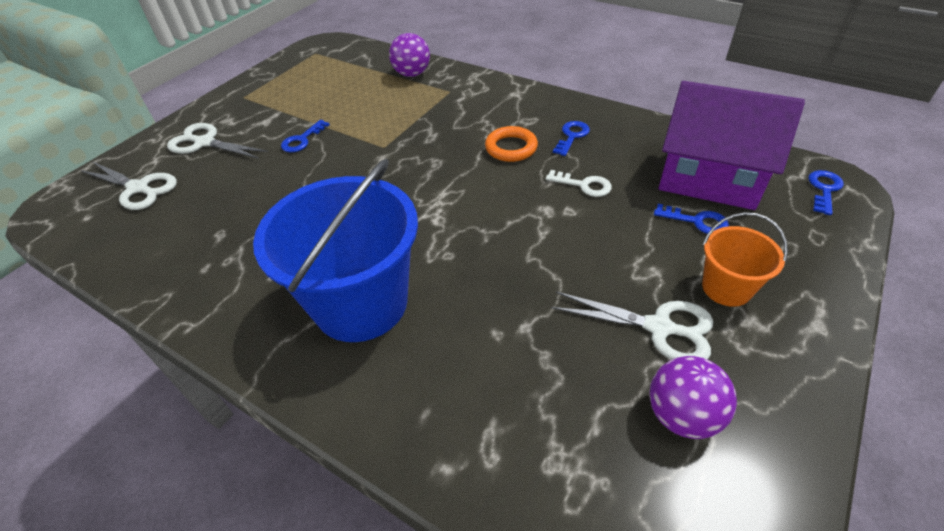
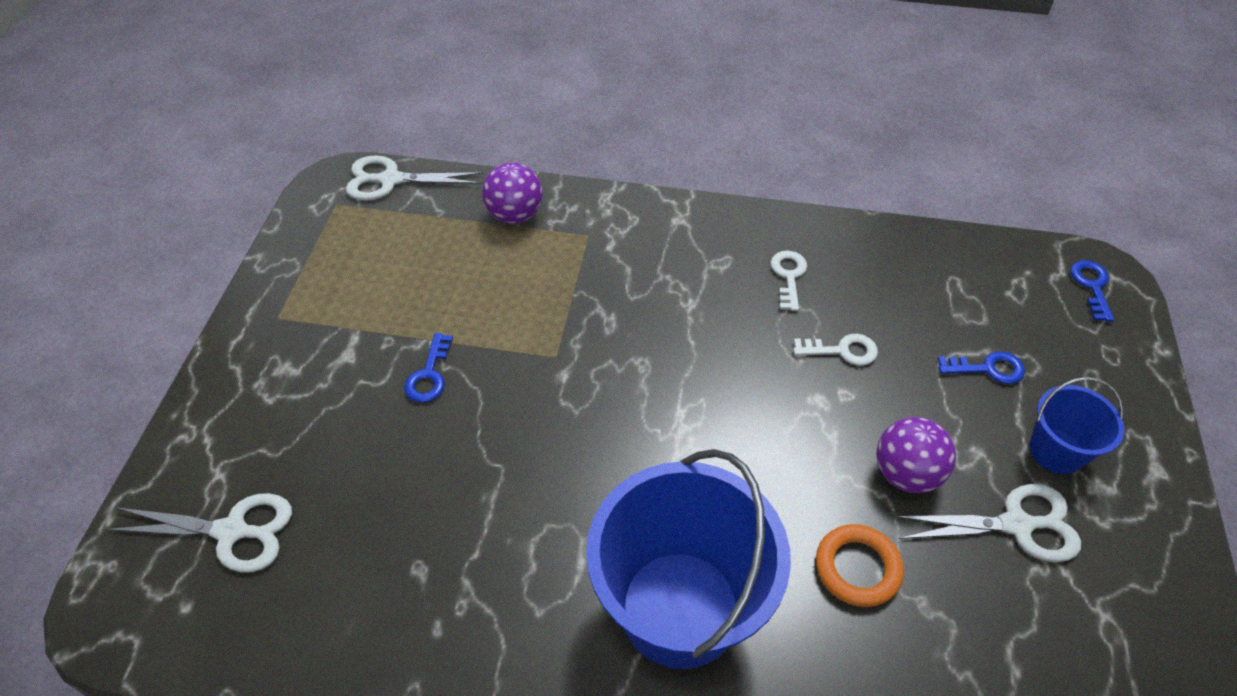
camera: 25 degrees left, 5 degrees up
white scissors [167,123,268,159] -> white scissors moved to [346,155,483,201]
orange ring [485,126,538,162] -> orange ring moved to [816,524,904,607]
blue key [553,121,590,156] -> white key [771,250,807,311]
purple ball [649,356,737,439] -> purple ball moved to [876,417,956,493]
purple house [659,81,805,210] -> none
orange bucket [702,212,788,307] -> blue bucket [1029,377,1124,474]

